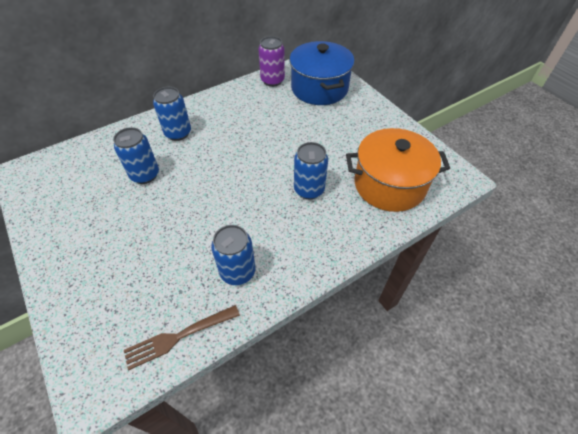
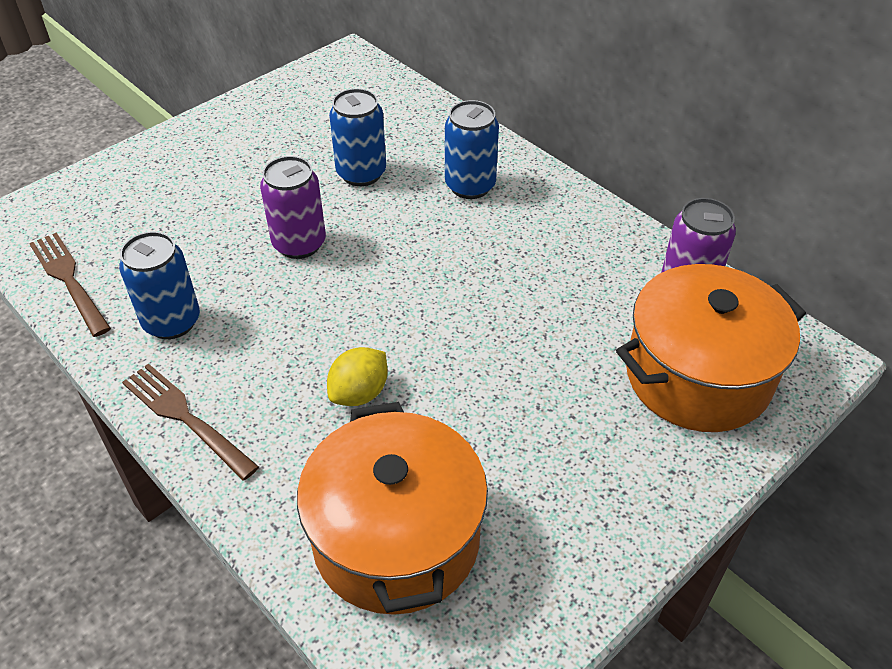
camera: 80 degrees right, 5 degrees down
blue pot [290,41,354,105] -> orange pot [616,264,806,432]
blue can [294,142,328,199] -> yellow lemon [327,347,388,406]
none -> brown fork [122,364,259,480]
none -> purple can [260,156,326,259]

